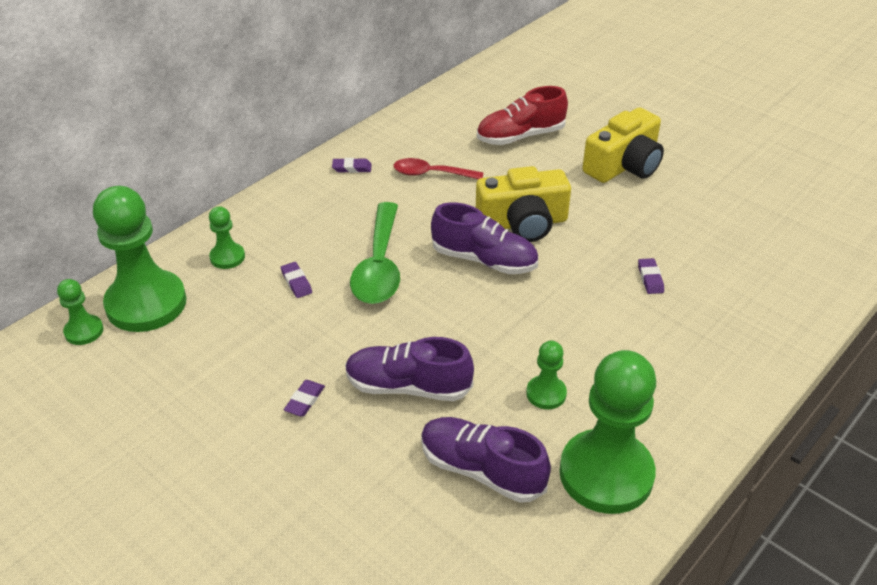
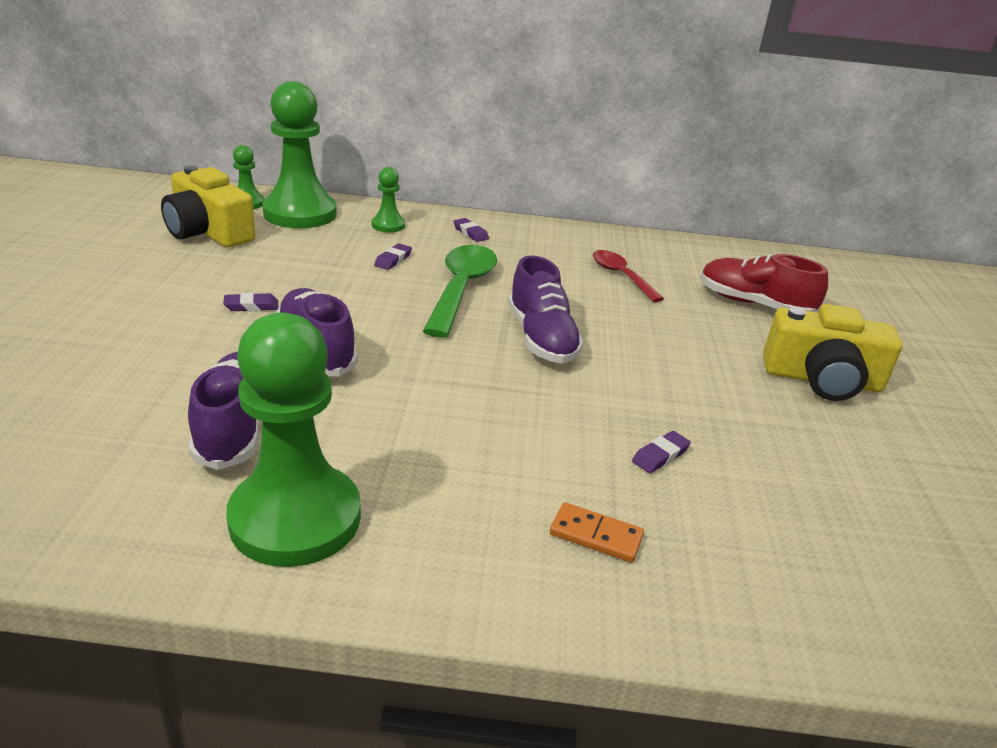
camera: 50 degrees right, 10 degrees down
purple eraser [332,158,371,173] -> purple eraser moved to [453,218,489,242]
green spoon [350,202,400,304] -> green spoon turned 135 degrees clockwise [423,245,497,338]
yellow camera [476,166,571,242] -> yellow camera moved to [161,166,256,247]
green pawn [526,341,567,409] -> none
none -> orange domino [550,502,644,563]

